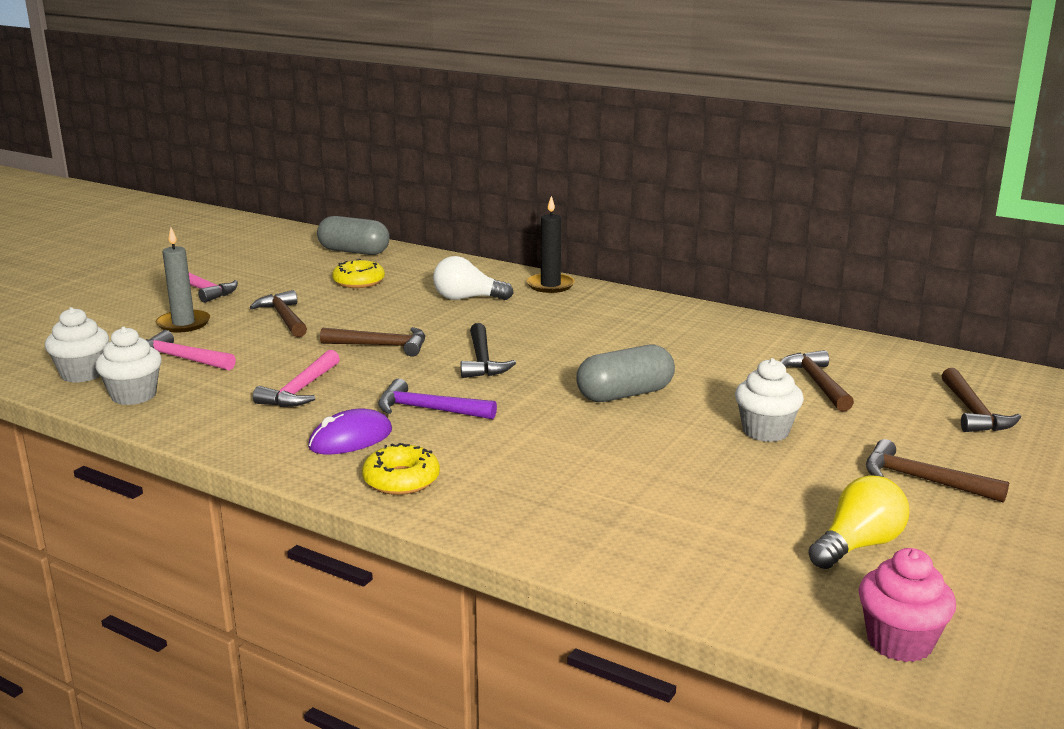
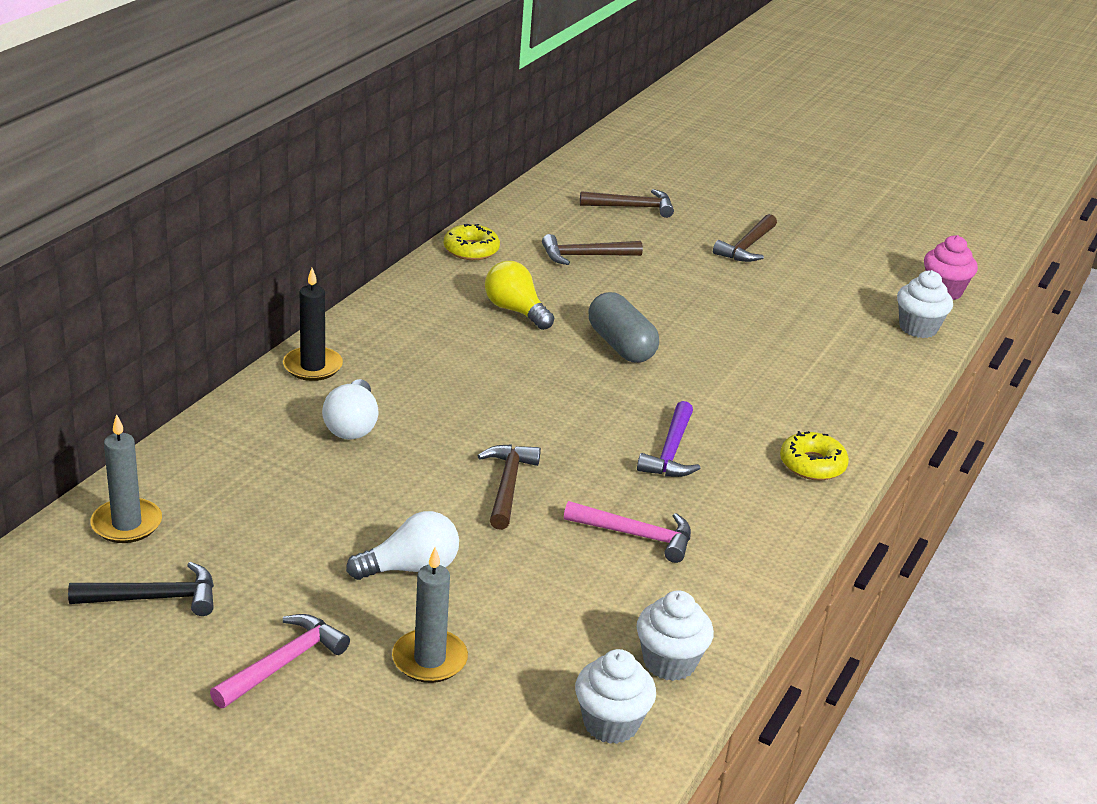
camera: 95 degrees left, 10 degrees up
pink hammer [146,330,236,370] -> none
brown hammer [249,290,307,338] -> white light bulb [346,511,459,580]
purple mouse [308,408,392,454] -> none
grey capsule [317,216,390,255] -> grey candle [90,414,162,543]
yellow donut [332,259,385,288] -> yellow donut moved to [444,224,500,260]
black hammer [461,323,516,378] -> black hammer moved to [68,562,214,616]
white cupcake [735,358,804,442] -> white cupcake moved to [897,270,953,338]
yellow light bulb [808,475,909,569] -> yellow light bulb moved to [485,261,554,330]

